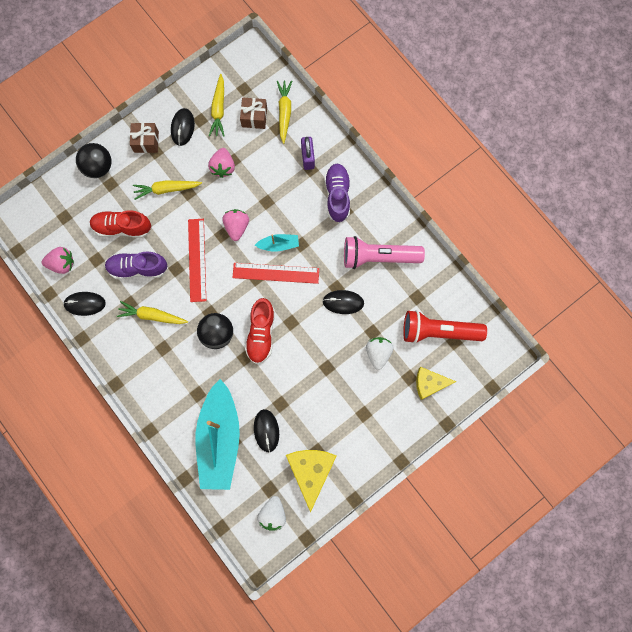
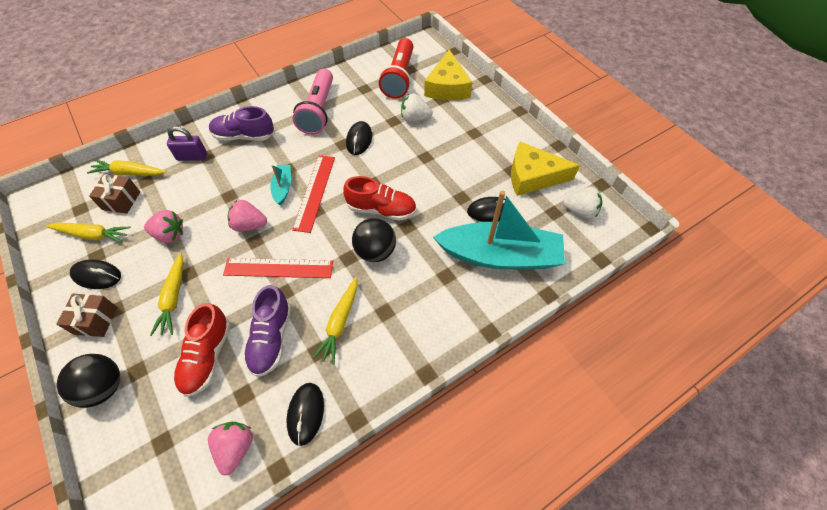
camera: 85 degrees left, 20 degrees down
yellow cheese [416,367,456,400] -> yellow cheese [424,49,472,100], size x1.54

